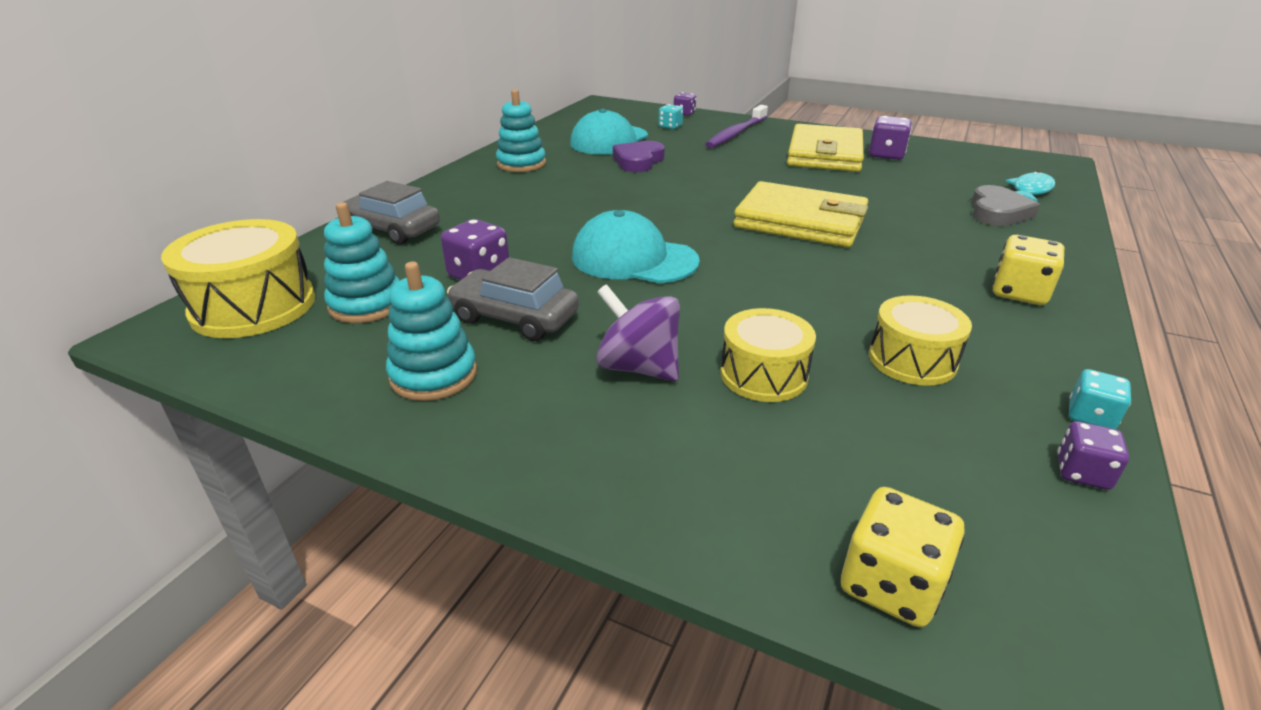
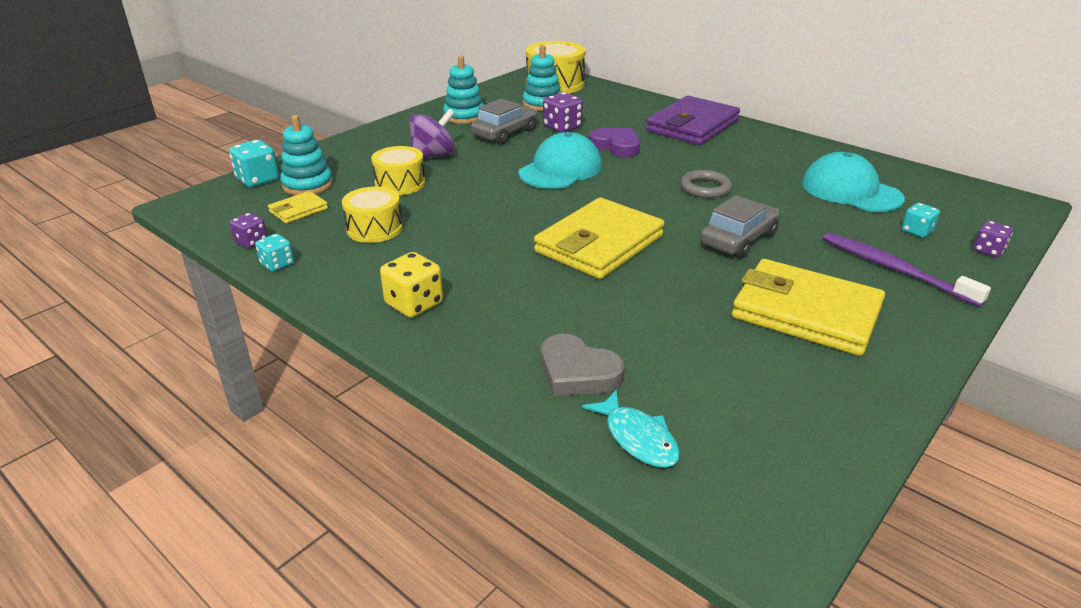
camera: 105 degrees right, 0 degrees up
grey car [344,181,440,244] -> grey car moved to [700,195,780,259]
turquoise stacking toy [496,89,546,172] -> turquoise stacking toy moved to [280,115,333,195]
purple heart [613,141,665,172] -> purple heart moved to [589,128,640,157]
yellow dice [841,487,965,627] -> turquoise dice [229,140,279,187]
purple dice [869,116,912,160] -> none
none -> yellow wallet [268,191,328,224]
none -> purple wallet [646,96,740,145]
none -> grey ring [680,170,732,198]

